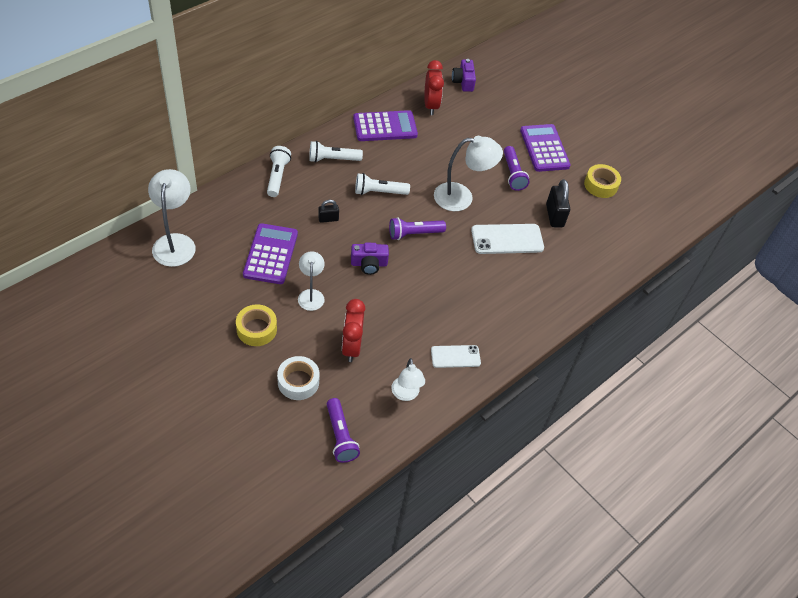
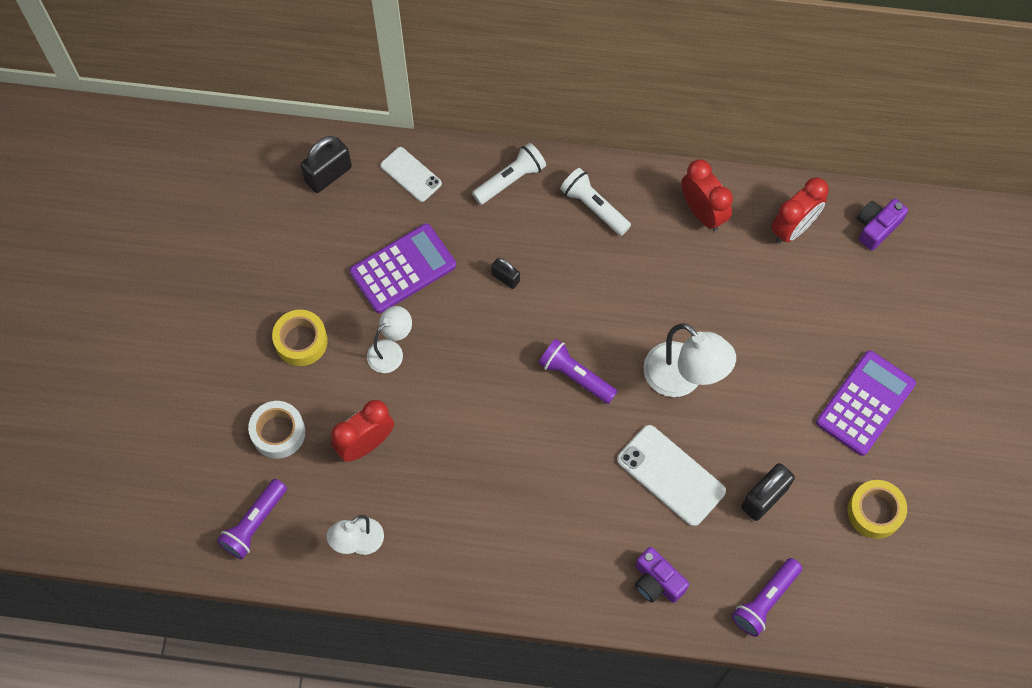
camera: 55 degrees right, 15 degrees up
white lamp [148,169,195,267] -> black padlock [301,136,352,193]
purple camera [351,243,389,275] -> purple camera moved to [635,547,689,603]
purple calculator [353,110,418,141] -> red clock [681,159,733,231]
white flashlight [355,173,410,195] -> none
white phone [431,345,481,368] -> white phone moved to [380,147,442,202]
purple flashlight [504,146,530,191] -> purple flashlight moved to [732,558,802,637]

